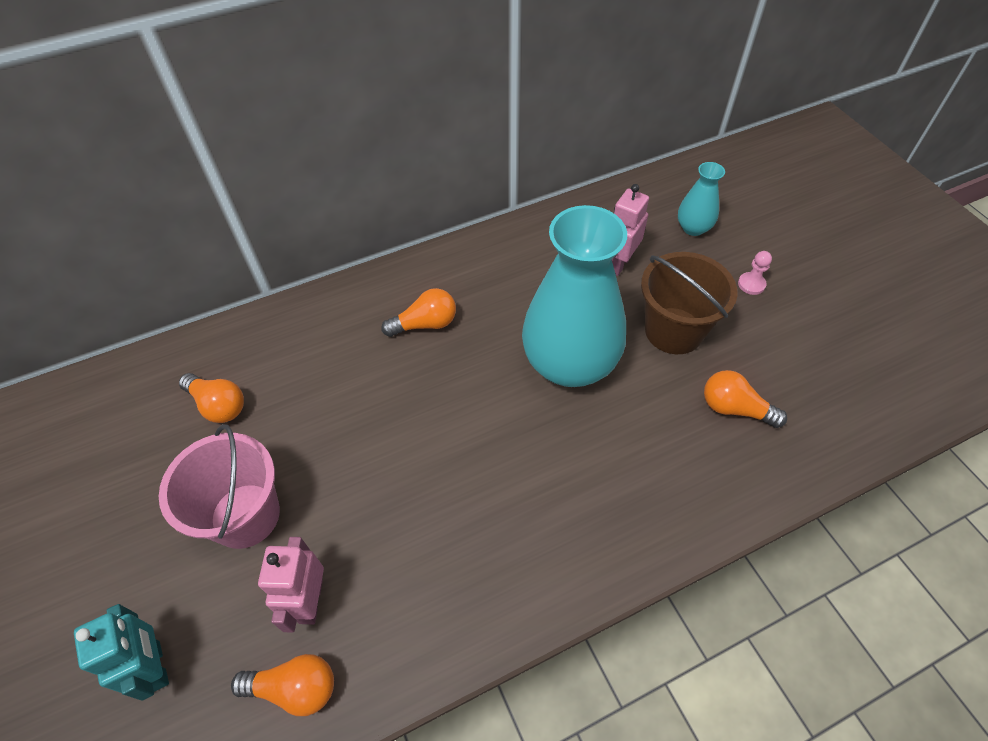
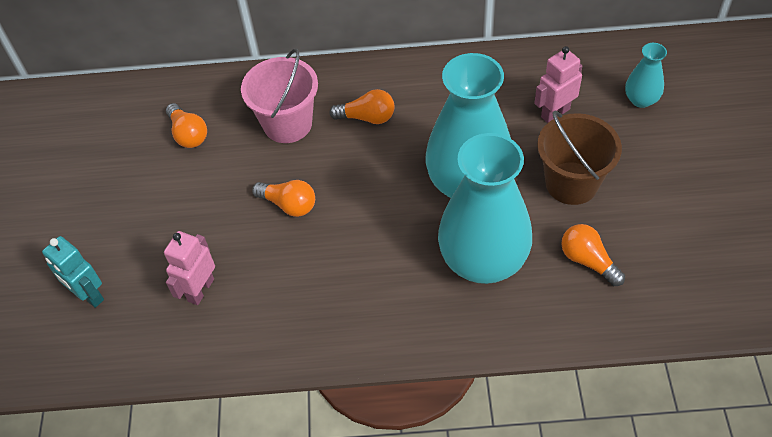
camera: 25 degrees right, 0 degrees up
turquoise robot [74,604,169,701] -> turquoise robot turned 135 degrees clockwise [42,236,104,308]
pink bucket [159,424,280,549] -> pink bucket moved to [241,49,318,143]
orange light bulb [231,654,334,716] -> orange light bulb moved to [252,180,315,217]
pink pawn [738,251,772,295] -> none
none -> turquoise vase [438,133,532,284]

